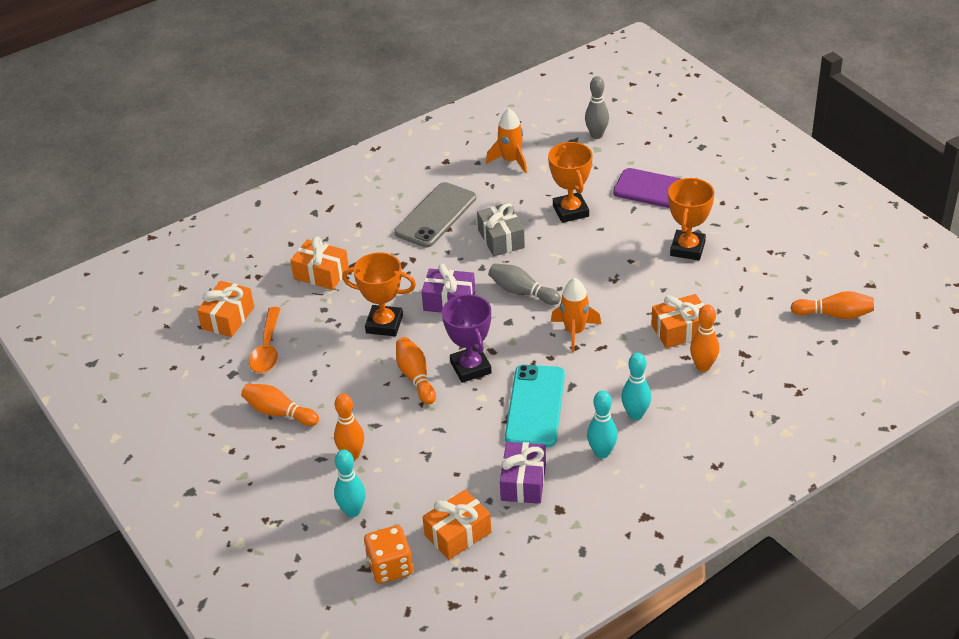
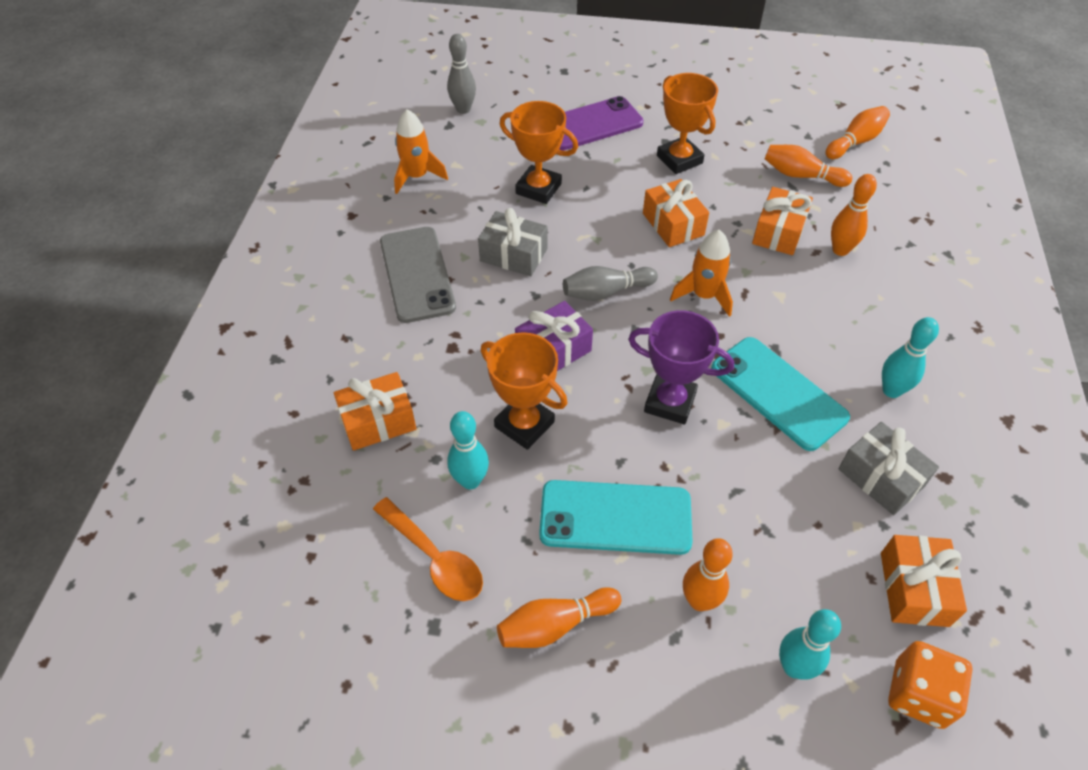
camera: 50 degrees left, 10 degrees up
orange gift [197,281,254,337] -> orange gift moved to [643,179,709,247]
orange trophy [342,252,416,336] -> orange trophy turned 75 degrees clockwise [481,332,568,450]
orange bowling pin [396,337,436,405] -> orange bowling pin moved to [765,145,852,187]
purple gift [500,442,546,504] -> grey gift [838,422,939,515]
turquoise bowling pin [621,353,651,420] -> turquoise bowling pin moved to [447,411,489,489]
none -> turquoise phone [539,480,693,555]

